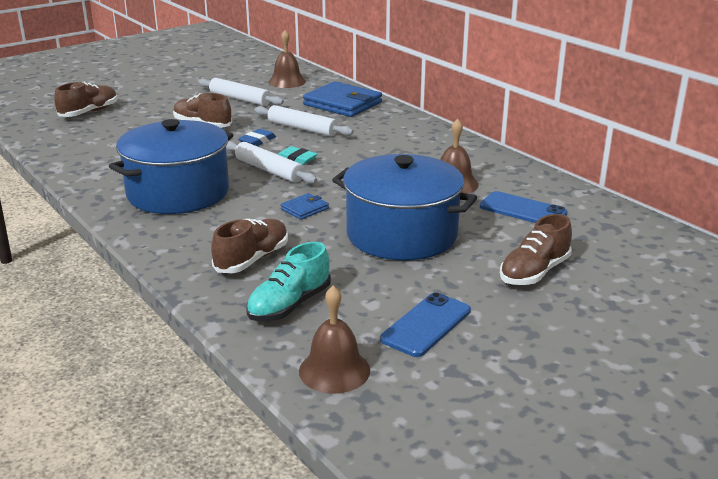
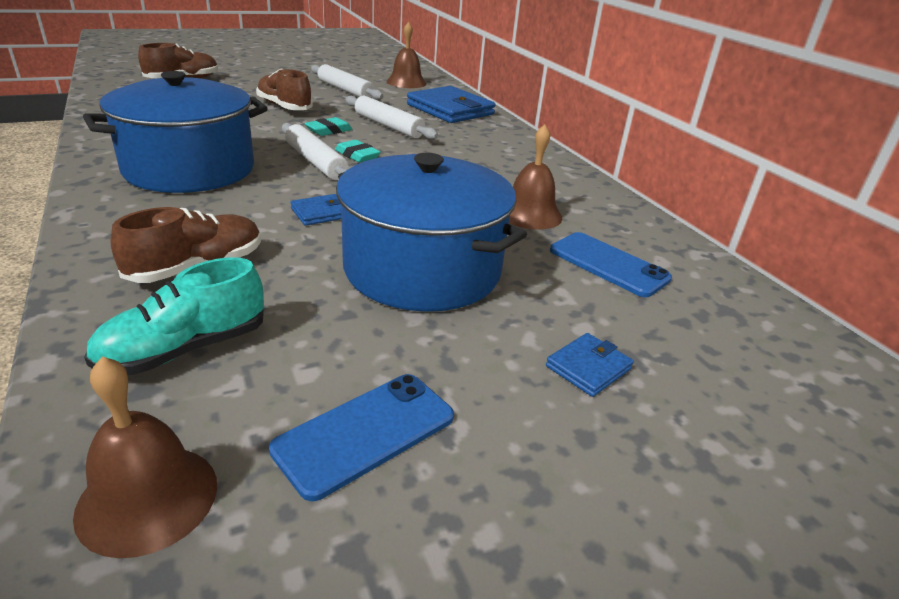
camera: 10 degrees right, 5 degrees up
blue eraser [238,129,276,146] -> turquoise eraser [304,117,353,136]
brown shoe [500,214,572,285] -> blue wallet [546,333,634,397]

